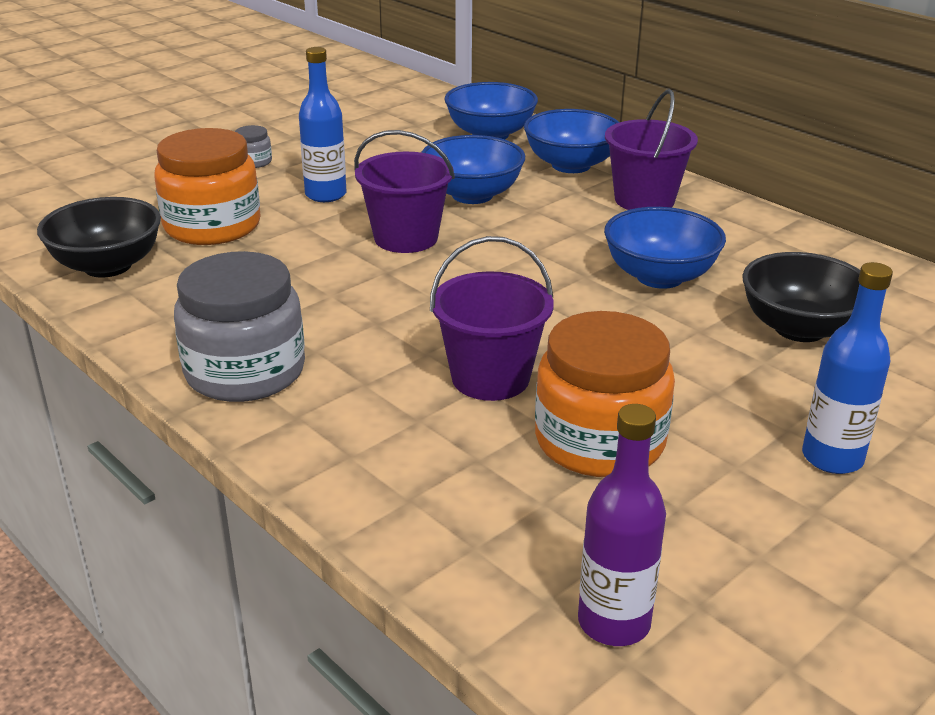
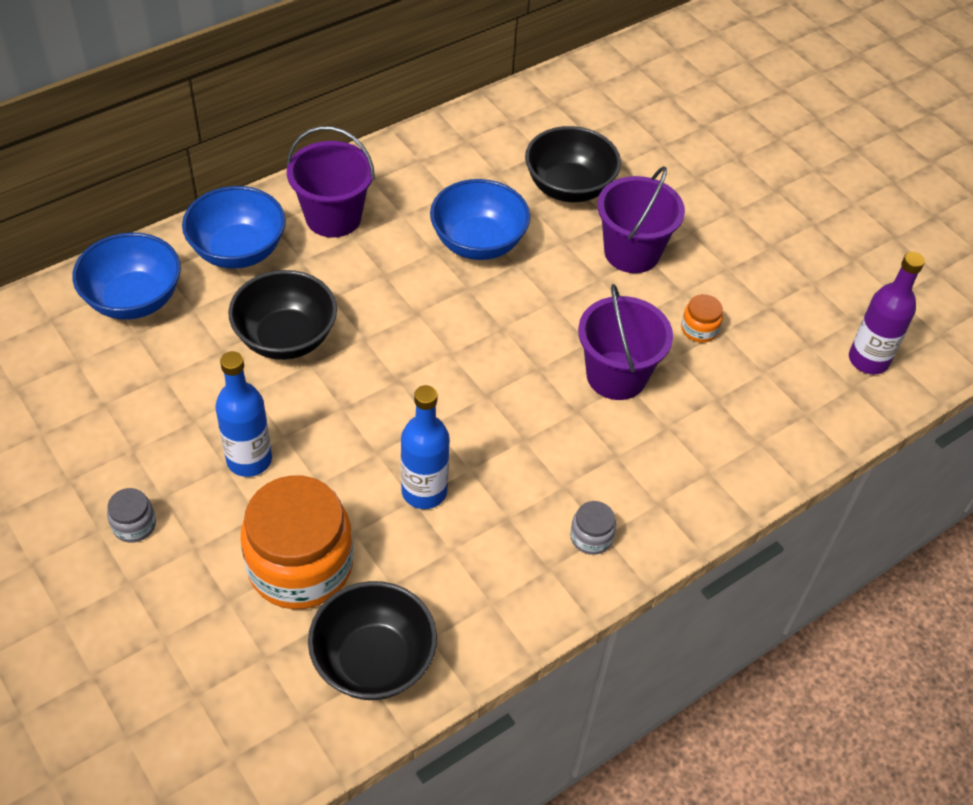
camera: 85 degrees left, 20 degrees up
grey jar [174,251,305,402] -> grey jar [570,501,616,555], size x0.42
purple bucket [354,130,455,253] -> purple bucket moved to [597,166,685,273]
blue bowl [421,135,525,204] -> black bowl [228,270,337,360]
orange jar [535,311,675,477] -> orange jar [681,294,723,343], size x0.42
blue bottle [802,262,893,474] -> blue bottle moved to [401,385,450,509]

